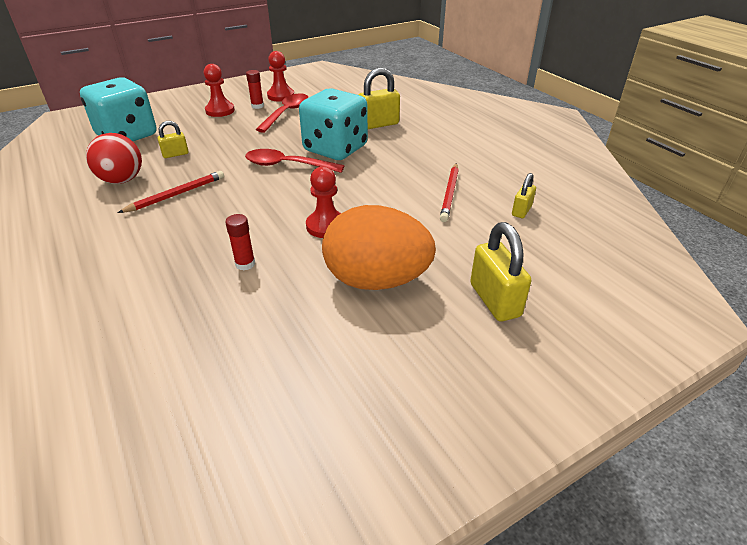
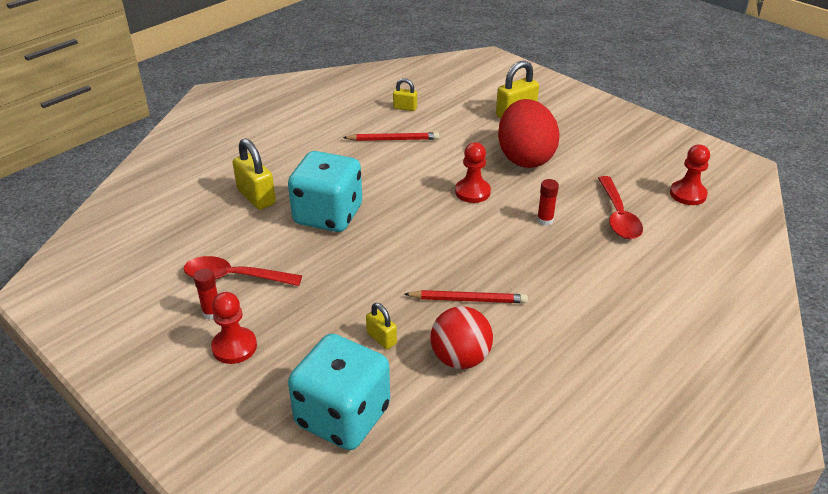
camera: 105 degrees left, 0 degrees up
red pencil [118,171,224,213] -> red pencil turned 150 degrees clockwise [404,290,528,303]
red spoon [245,149,344,173] -> red spoon moved to [598,176,643,239]
red pawn [267,51,294,102] -> red pawn moved to [670,145,710,205]
orange egg [322,205,436,290] -> red egg [498,99,560,168]

